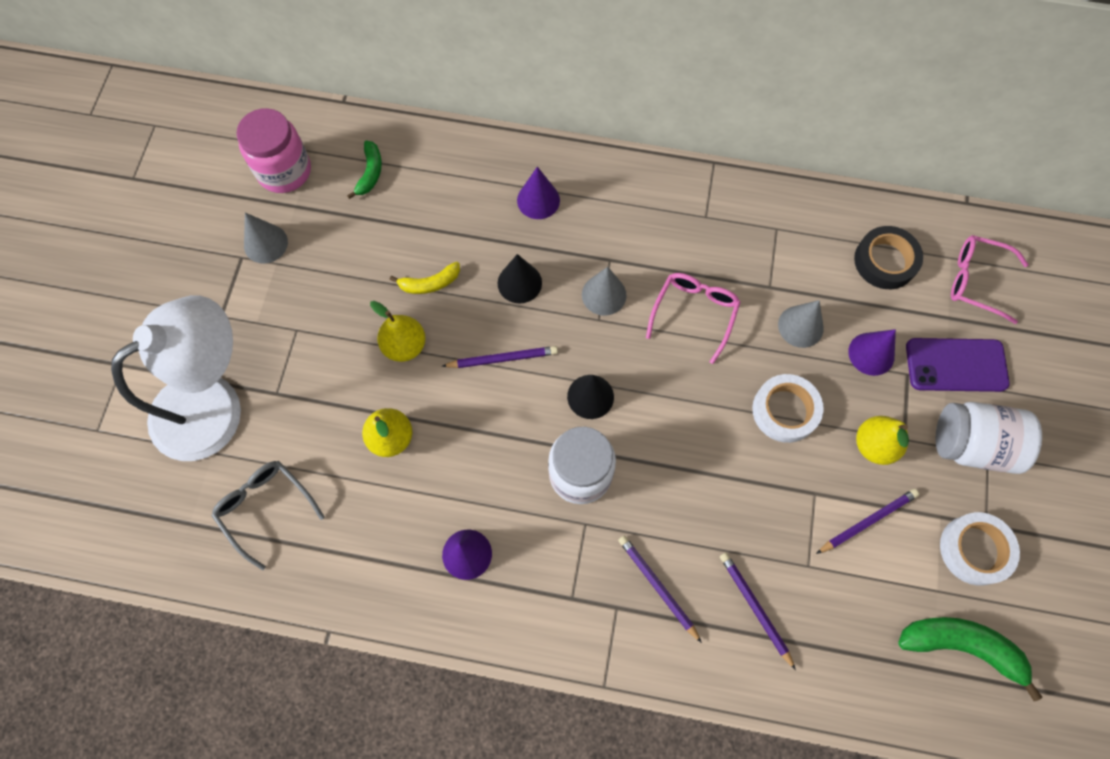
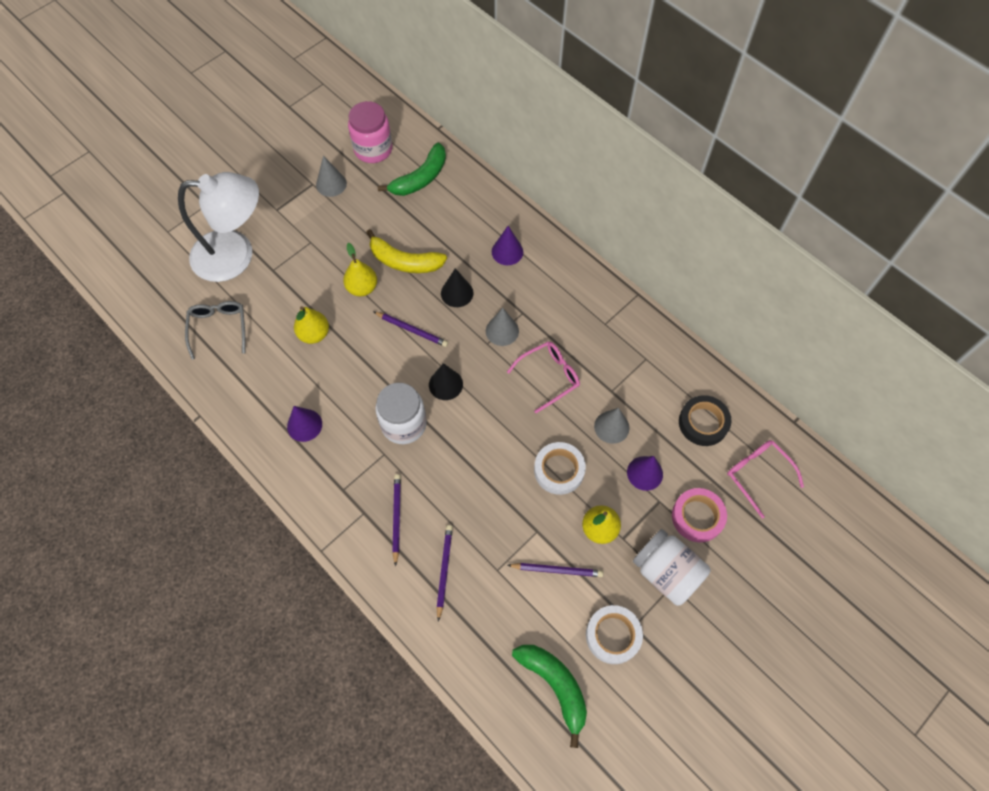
camera: 35 degrees right, 5 degrees down
green banana [347,141,382,199] -> green banana [378,143,446,196], size x1.71
yellow banana [389,262,460,294] -> yellow banana [366,229,447,273], size x1.71
purple phone [906,338,1010,392] -> pink tape [672,488,727,542]

